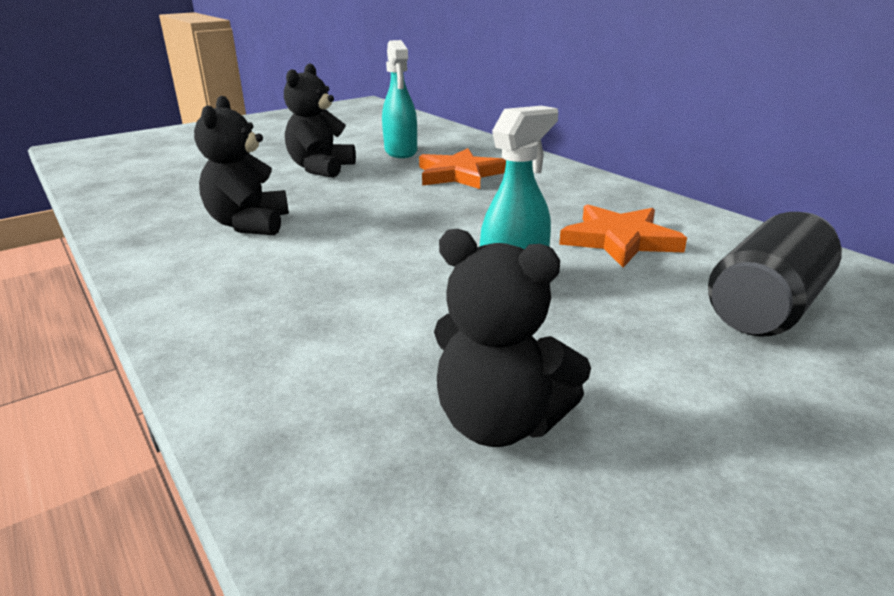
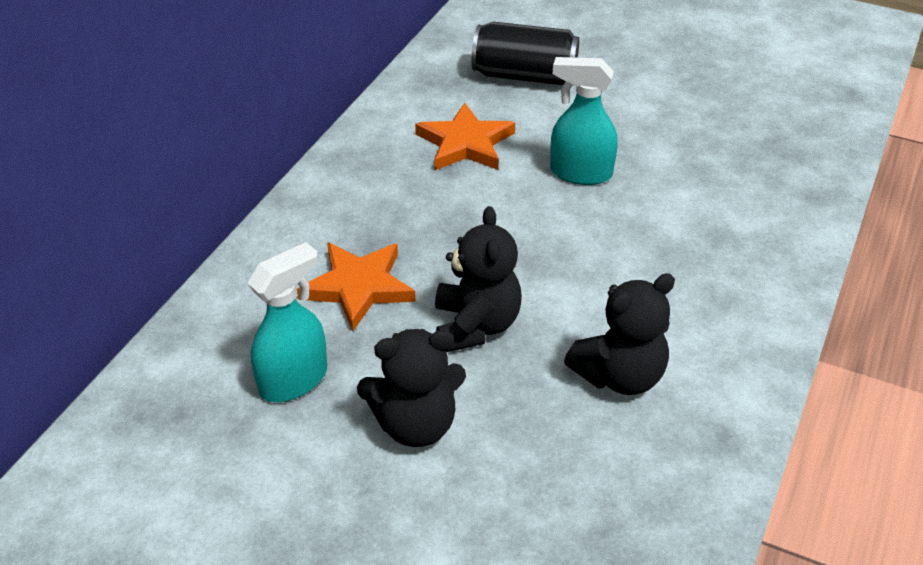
camera: 120 degrees left, 15 degrees up
black teddy bear [434,229,591,447] -> black teddy bear moved to [435,206,522,352]

